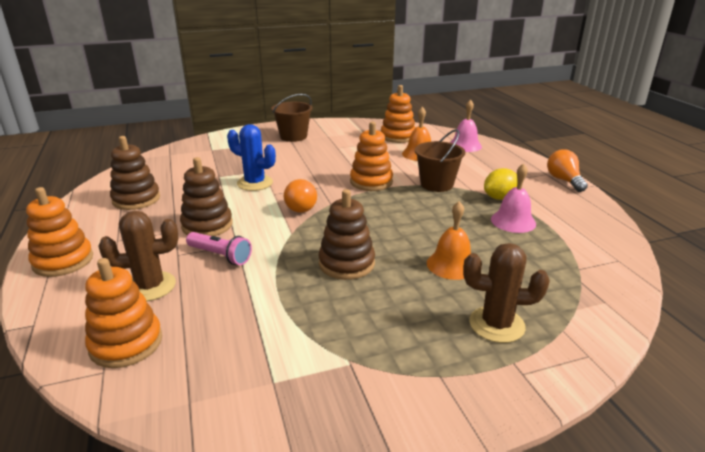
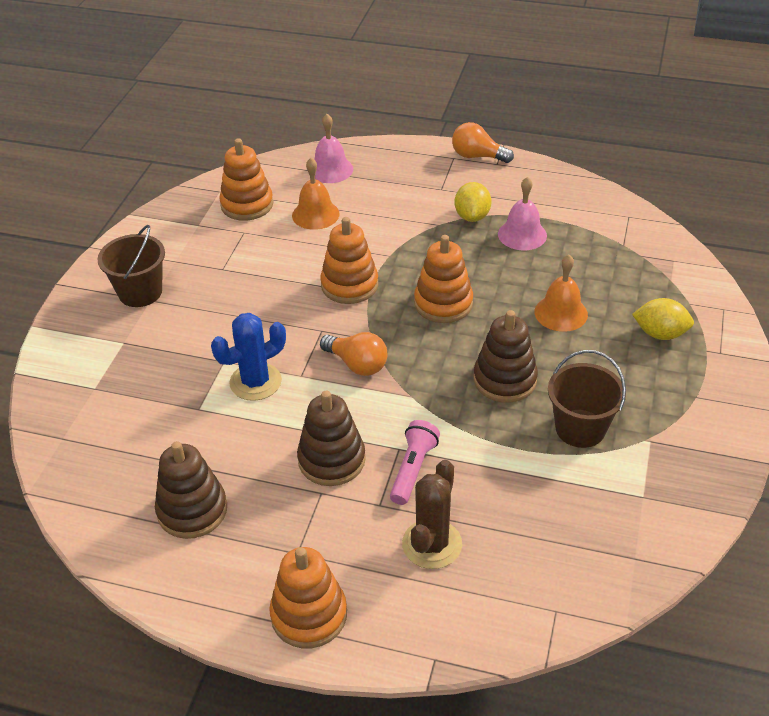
camera: 55 degrees left, 15 degrees up
orange stacking toy [85,258,162,368] -> orange stacking toy moved to [414,235,473,323]
pink flashlight [186,232,252,265] -> pink flashlight turned 45 degrees counterclockwise [390,420,440,505]
brown bucket [415,129,465,192] -> brown bucket moved to [548,350,626,448]
brown cactus [463,243,550,343] -> yellow lemon [632,298,694,340]

